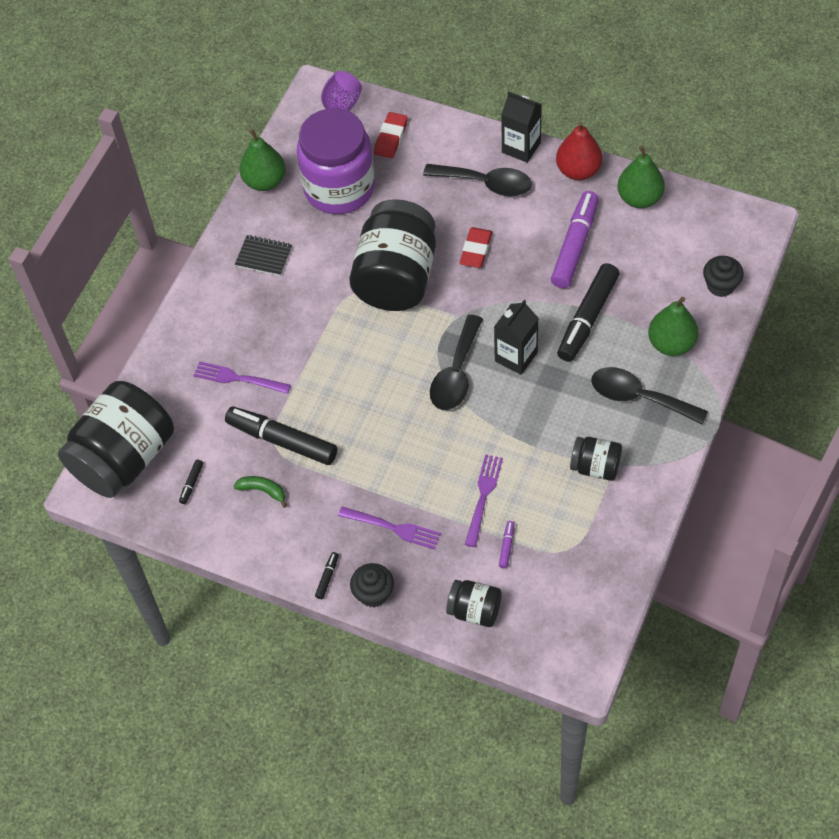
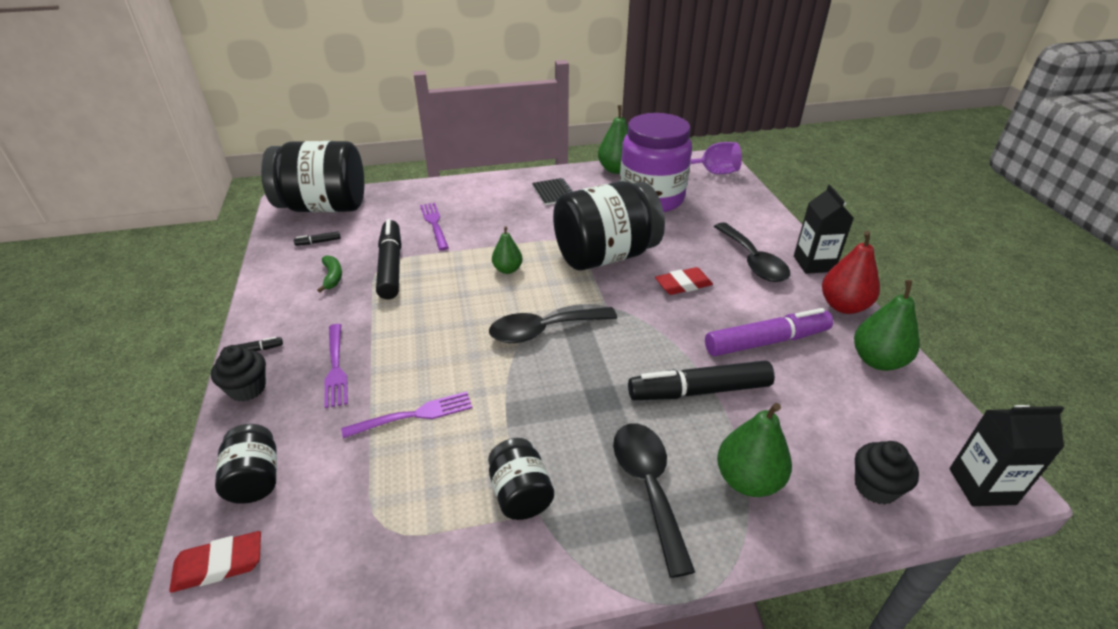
camera: 50 degrees right, 20 degrees down
red eraser [374,112,408,158] -> red eraser moved to [169,531,261,593]
black carton [494,300,538,375] -> black carton moved to [949,405,1064,506]
purple marker [499,521,515,568] -> none
none -> green pear [492,226,523,274]

